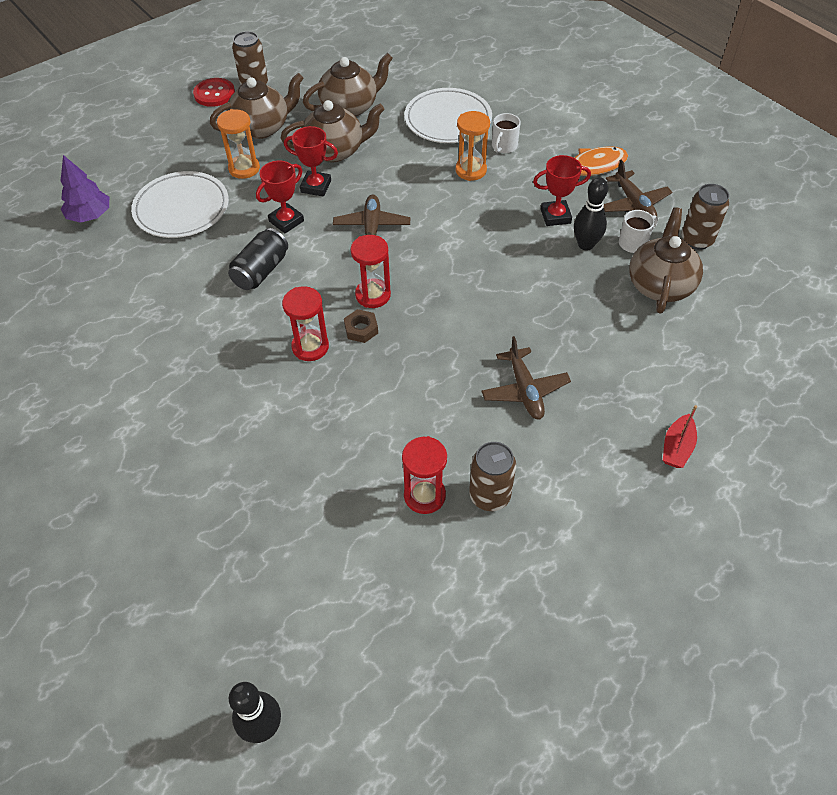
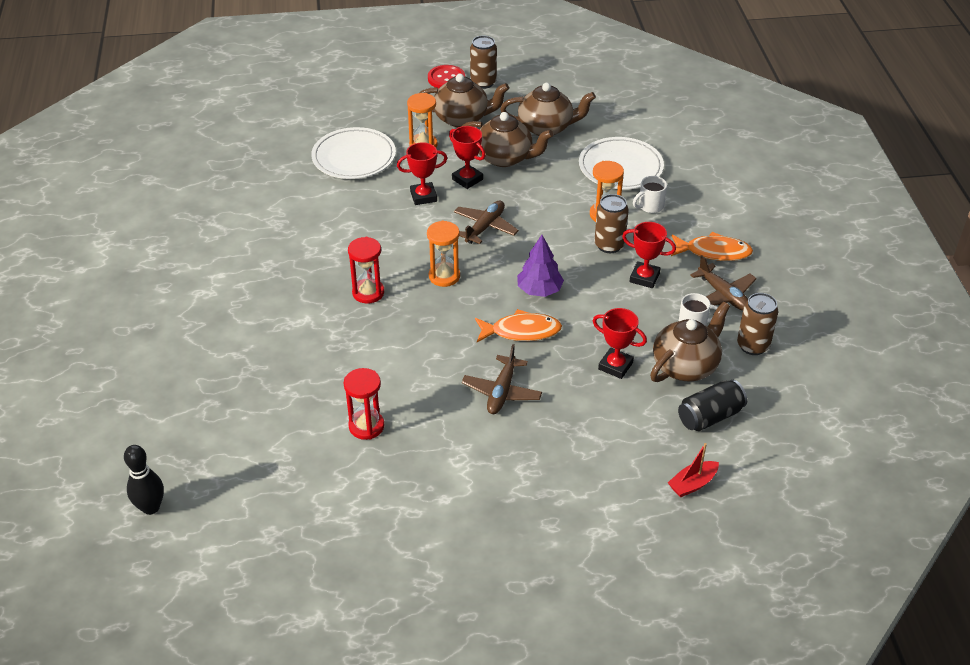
camera: 30 degrees right, 10 degrees down
purple tree [61,155,109,223] -> purple tree moved to [517,235,564,297]
black can [228,228,288,290] -> black can moved to [678,380,747,431]
brown nut [344,309,378,343] -> none
red hourglass [351,235,391,308] -> orange hourglass [427,221,460,287]
brown can [469,442,516,511] -> brown can moved to [595,194,629,253]
black bowling pin [574,177,608,250] -> none
brown plane [603,160,672,216] -> brown plane turned 45 degrees counterclockwise [690,255,757,311]
red boat [663,405,697,468] -> red boat moved to [668,443,719,498]
none -> orange fish [475,309,562,342]
none -> red trophy [593,308,647,379]

